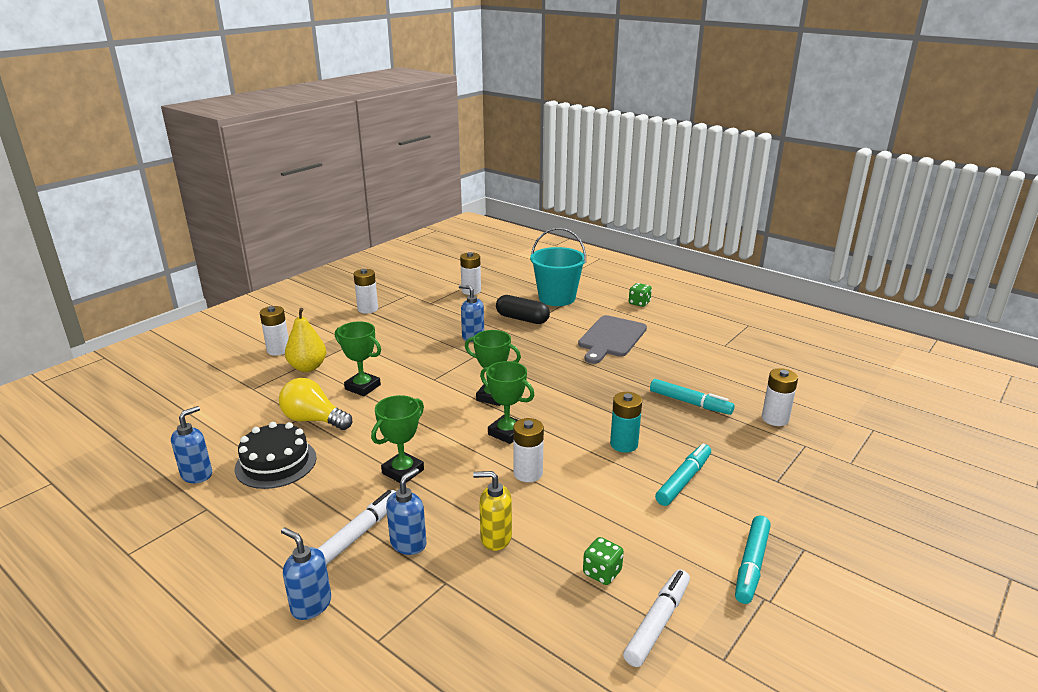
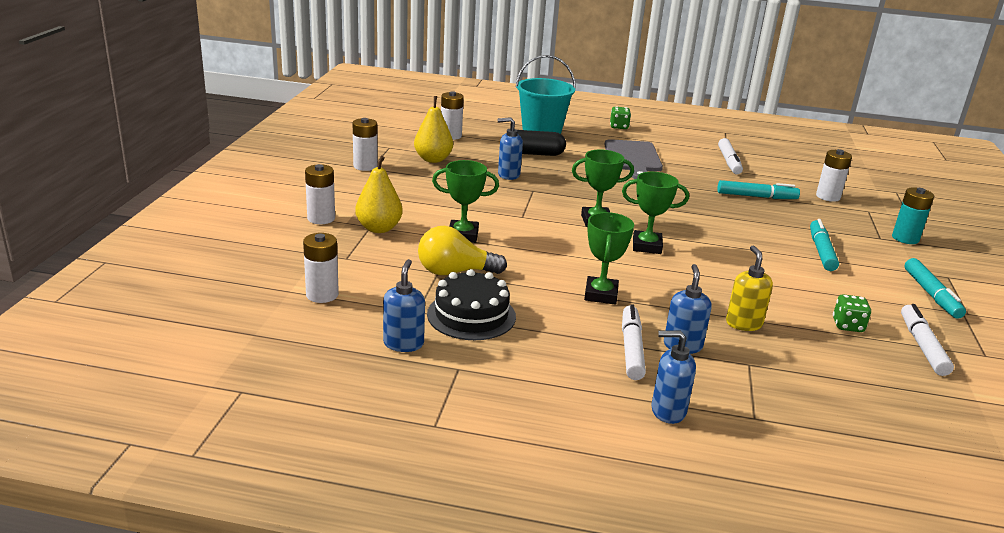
camera: 30 degrees left, 0 degrees up
yellow soap dispenser [473,471,512,551] -> yellow soap dispenser turned 105 degrees clockwise [726,246,773,331]
white battery [513,418,544,482] -> white battery moved to [303,233,339,303]
turquoise battery [610,392,642,453] -> turquoise battery moved to [892,187,934,244]
none -> yellow pear [414,96,453,163]
none -> white marker [718,138,743,174]

